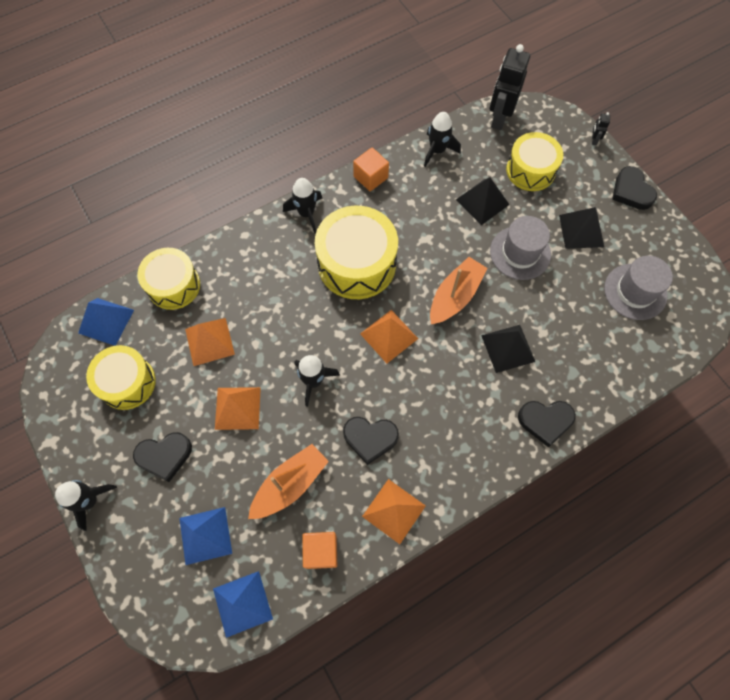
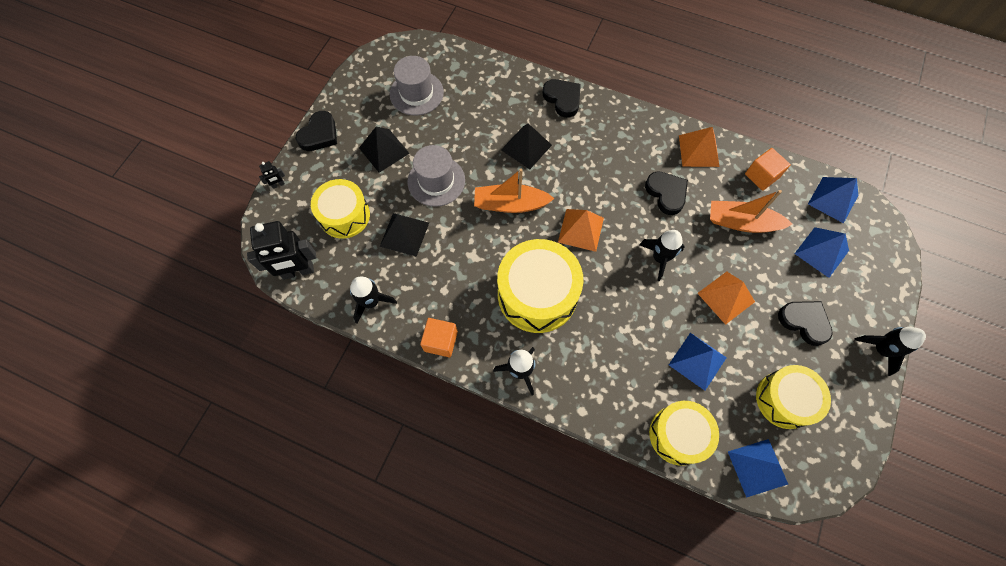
camera: 125 degrees left, 0 degrees up
orange pyramid [185,318,235,366] -> blue pyramid [669,333,727,391]

